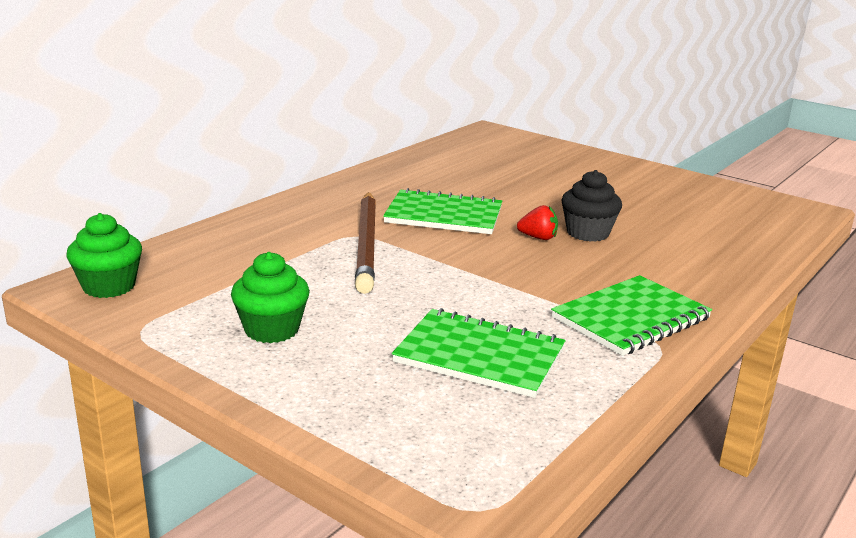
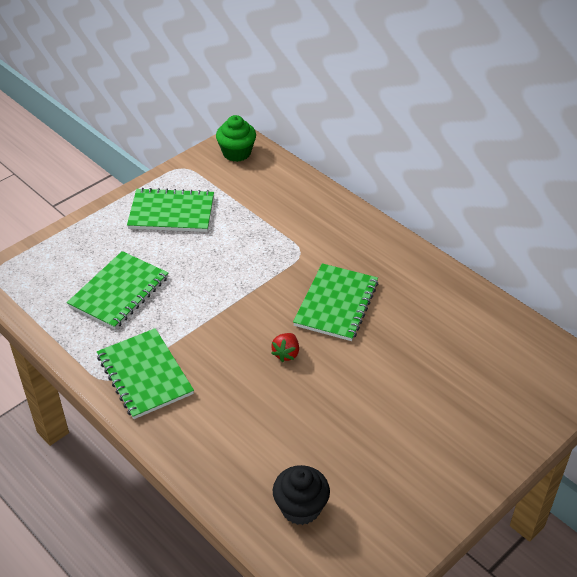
camera: 100 degrees right, 20 degrees up
green cupcake [231,252,310,343] -> green notebook [127,188,214,232]
brown pencil [355,192,376,294] -> none
black cupcake [561,170,622,242] -> black cupcake moved to [273,465,330,525]

